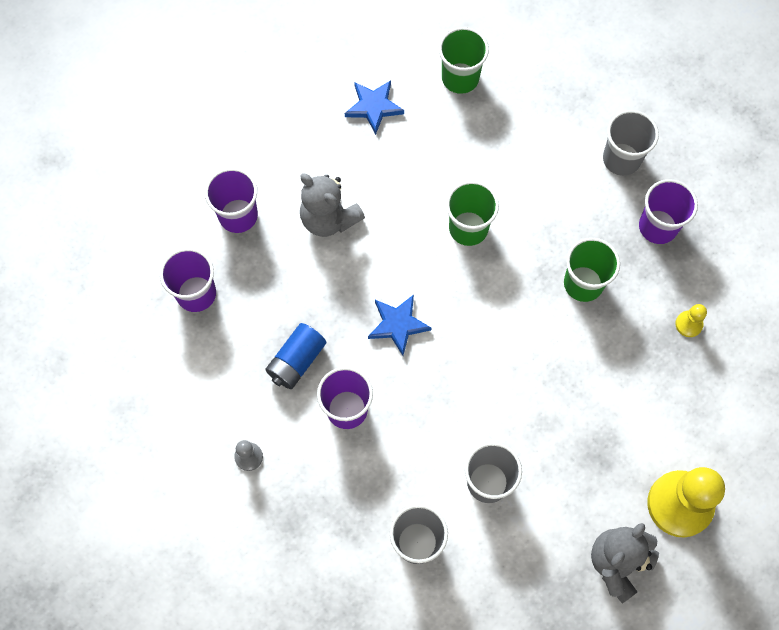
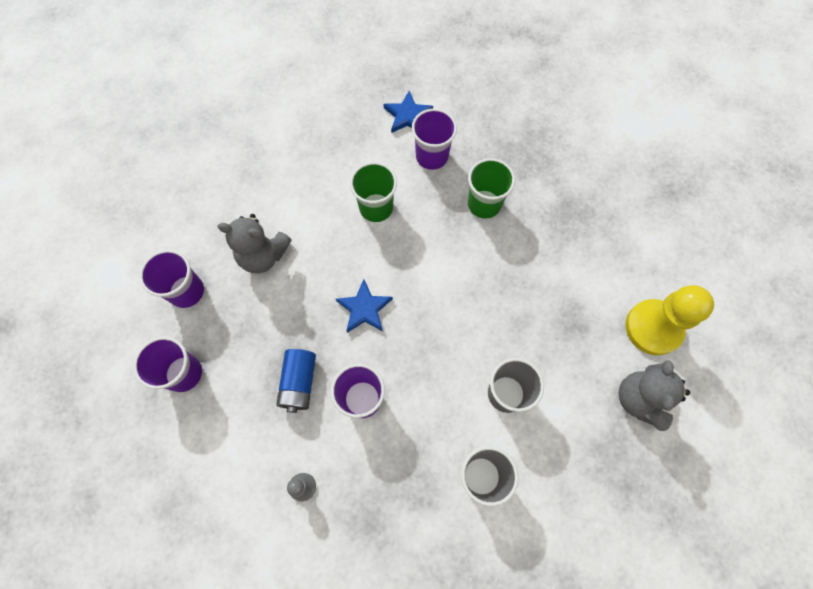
camera: 30 degrees left, 0 degrees up
blue star [345,80,404,135] -> blue star moved to [384,91,433,133]
green cup [439,27,489,94] -> none
grey cup [603,110,659,176] -> none
purple cup [639,179,698,244] -> purple cup moved to [412,109,457,170]
yellow pawn [675,304,707,337] -> none

